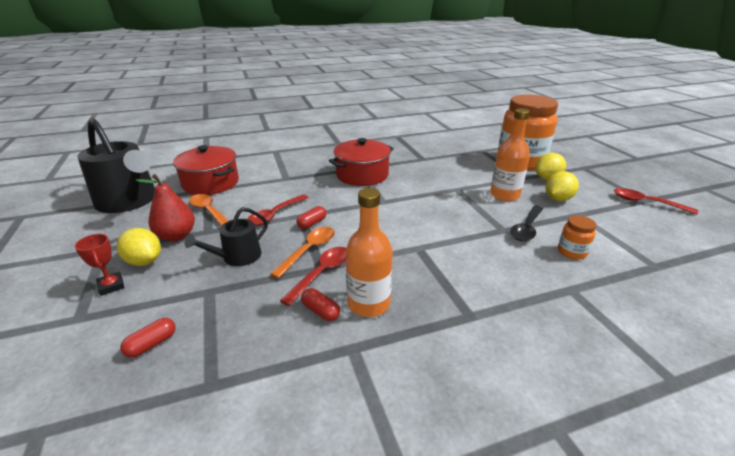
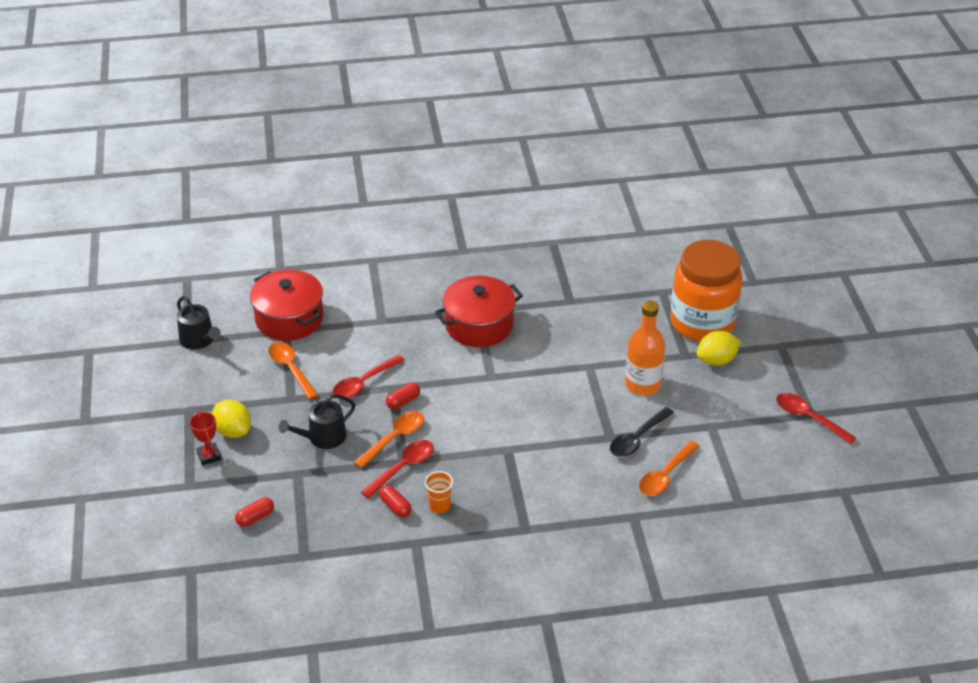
camera: 10 degrees right, 10 degrees up
black watering can [78,118,155,213] -> black watering can [177,296,221,350], size x0.52
red pear [136,174,195,241] -> none
orange bottle [346,188,393,317] -> orange cup [425,471,453,513]
yellow lemon [545,171,579,201] -> none
orange jar [558,215,596,260] -> orange spoon [639,441,700,496]

